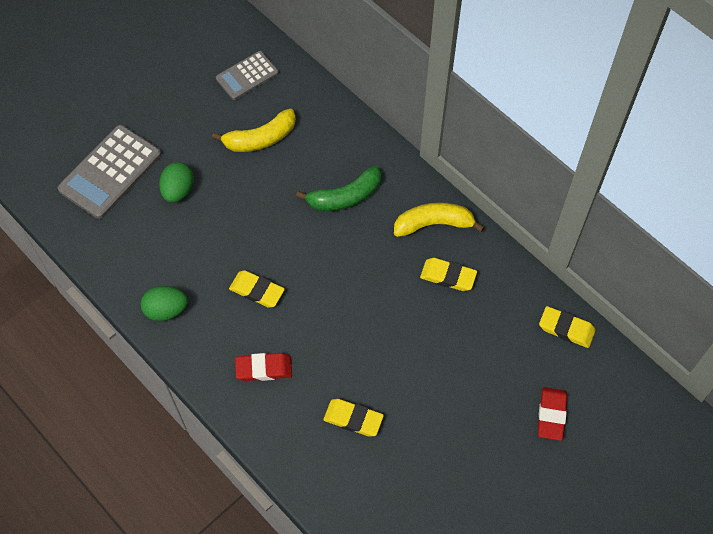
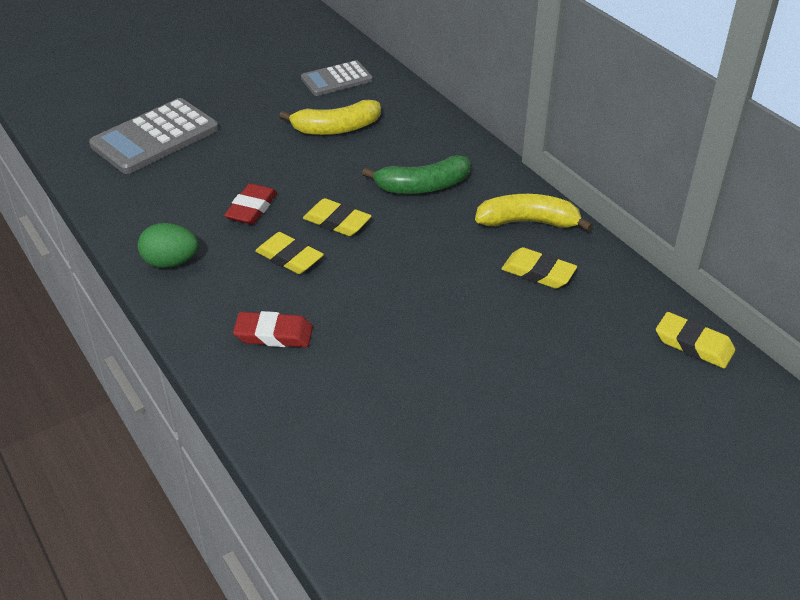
camera: 10 degrees right, 20 degrees down
green egg [159,162,194,203] -> none
yellow eraser [324,399,384,437] -> yellow eraser moved to [303,198,371,236]
red eraser [538,387,567,441] -> red eraser moved to [224,183,277,225]

